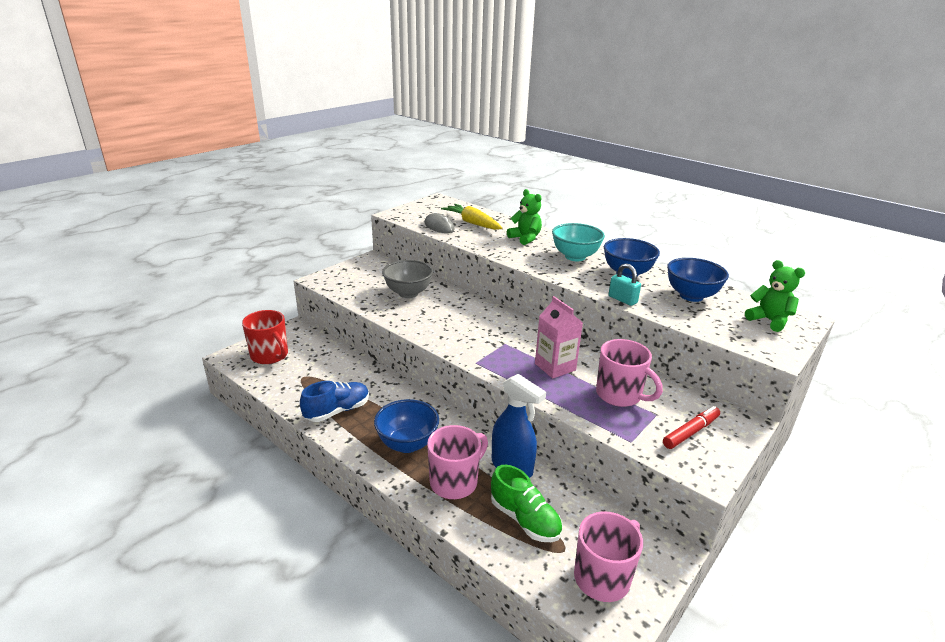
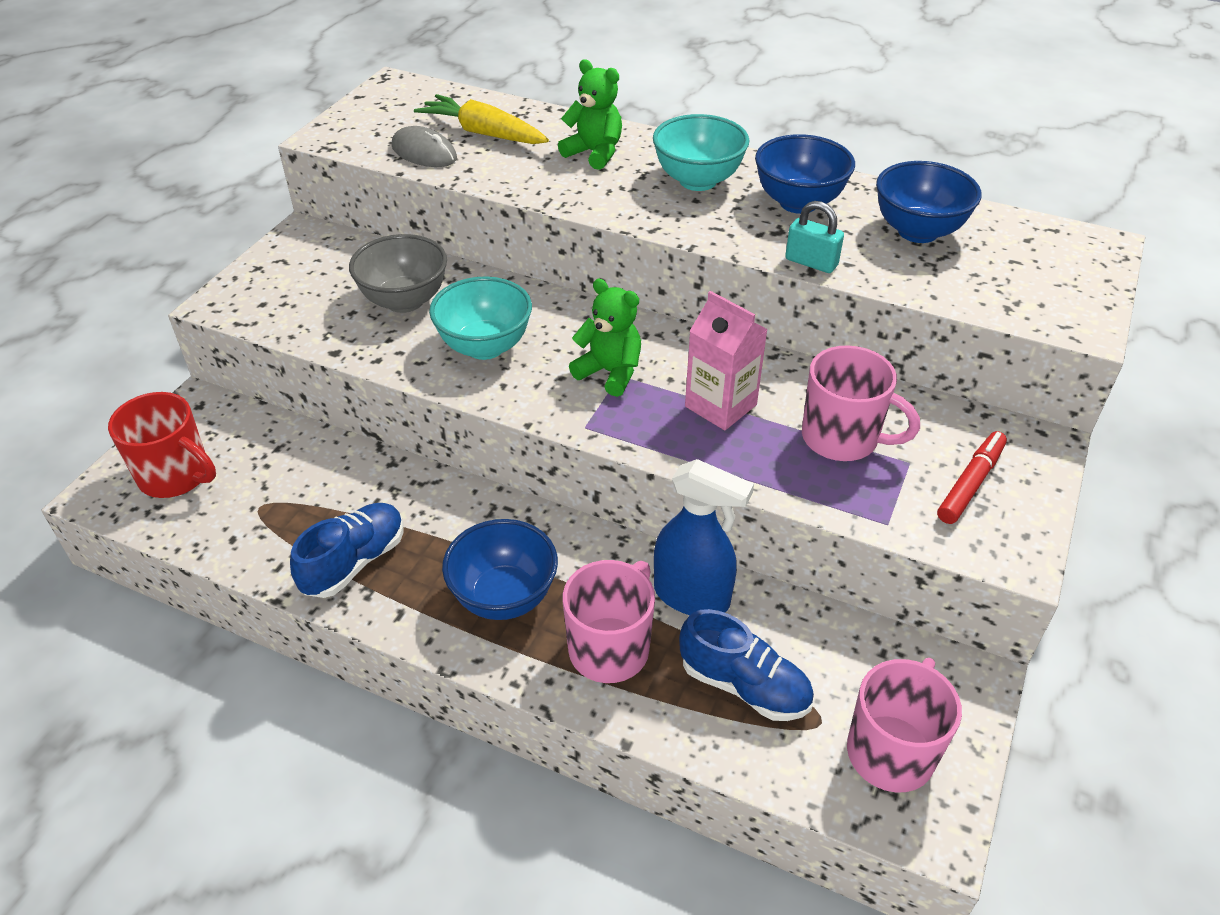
camera: 15 degrees left, 15 degrees up
green shoe [491,465,562,542] -> blue shoe [679,609,814,721]
green teddy bear [745,260,805,332] -> green teddy bear moved to [569,279,641,397]
none -> turquoise bowl [429,277,532,360]

